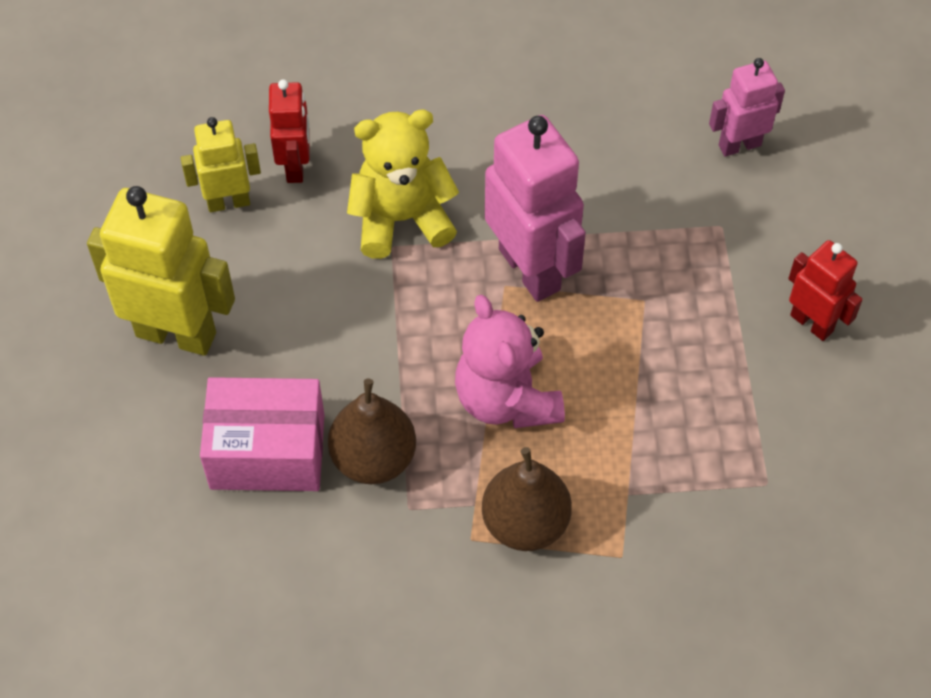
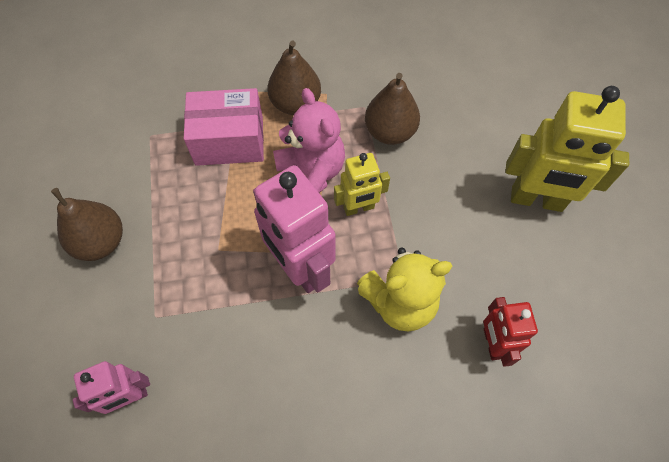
camera: 175 degrees right, 5 degrees up
yellow robot [181,117,261,212] -> yellow robot moved to [334,153,390,216]
pink box [200,377,324,491] -> pink box moved to [184,88,264,166]
red robot [788,240,863,341] -> brown pear [51,188,123,261]

